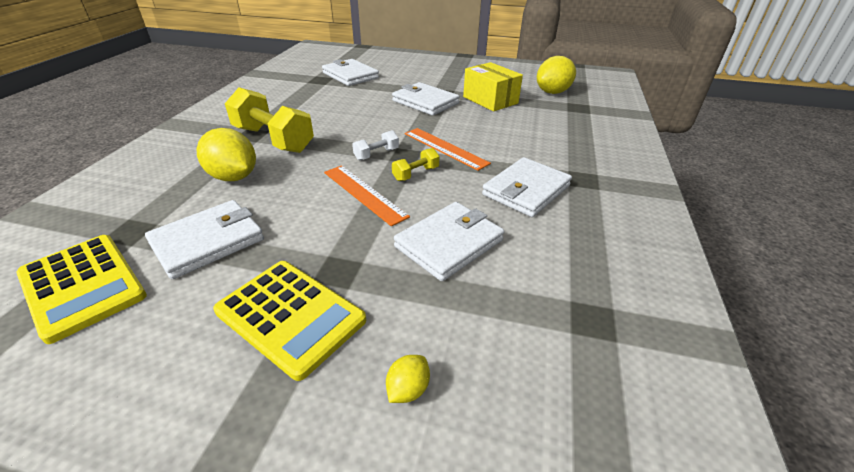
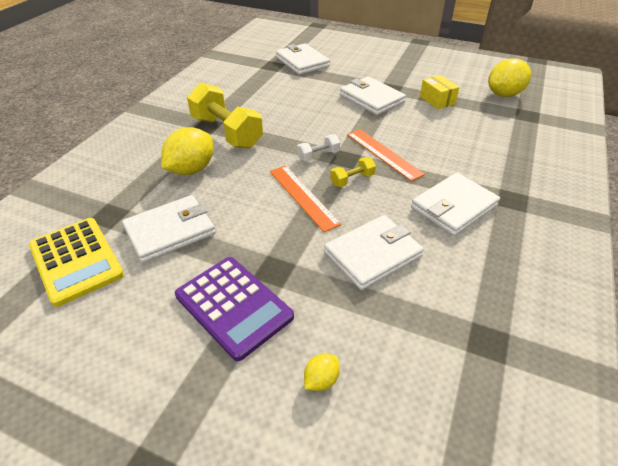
camera: 10 degrees right, 5 degrees up
yellow lemon [197,128,256,181] -> yellow lemon turned 75 degrees clockwise [161,127,213,175]
yellow calculator [213,261,366,381] -> purple calculator [175,257,294,361]
yellow box [463,62,523,111] -> yellow box [420,75,460,109], size x0.65

